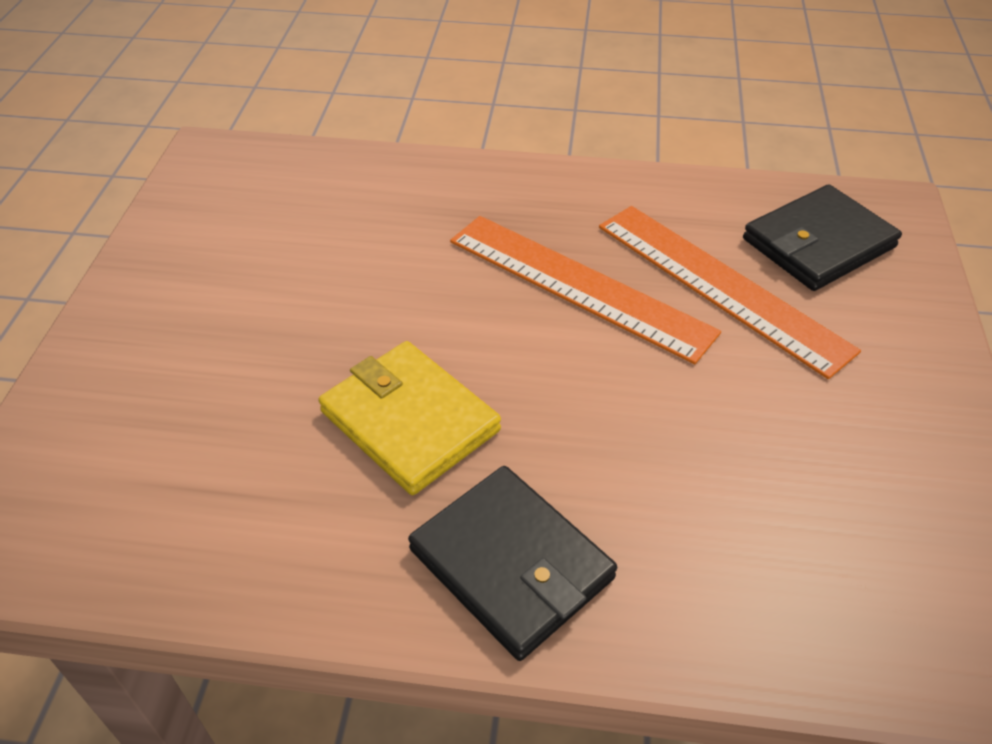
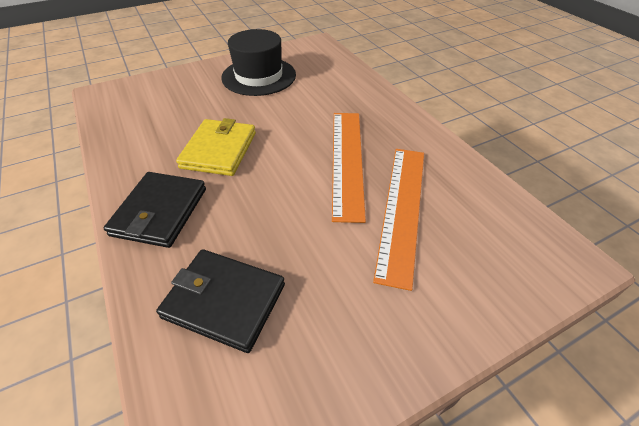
camera: 55 degrees right, 0 degrees up
black wallet [743,184,902,291] -> black wallet moved to [156,249,285,353]
none -> black hat [221,29,296,96]

